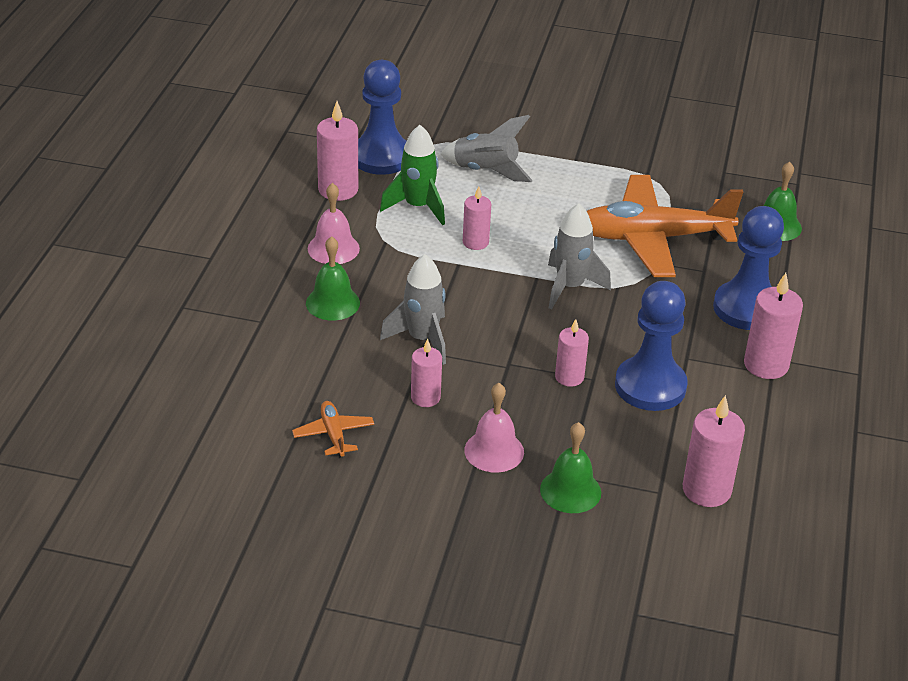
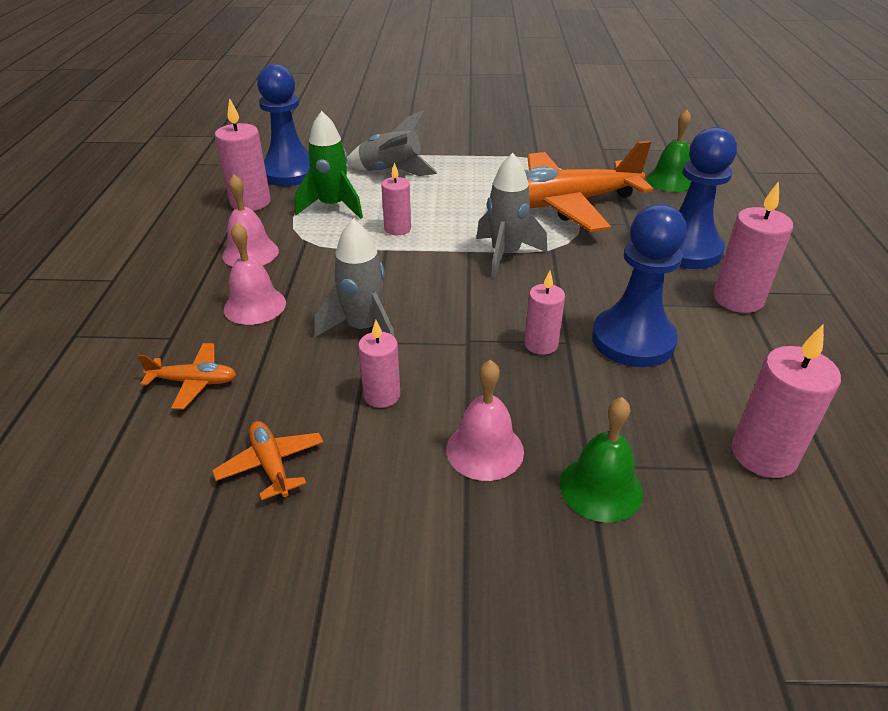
camera: 10 degrees left, 0 degrees up
green bell [306,236,360,320] -> pink bell [224,222,286,325]
none -> orange plane [138,343,237,410]

